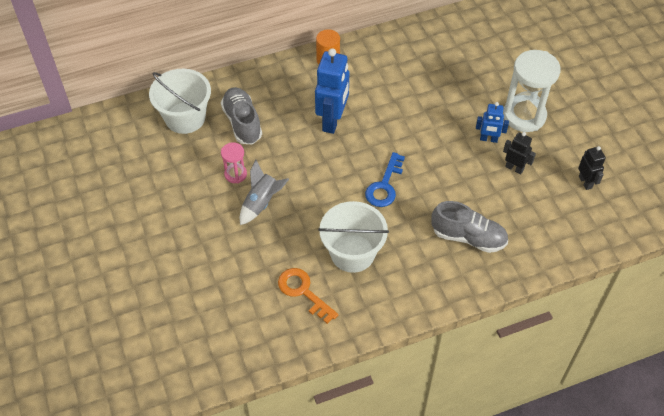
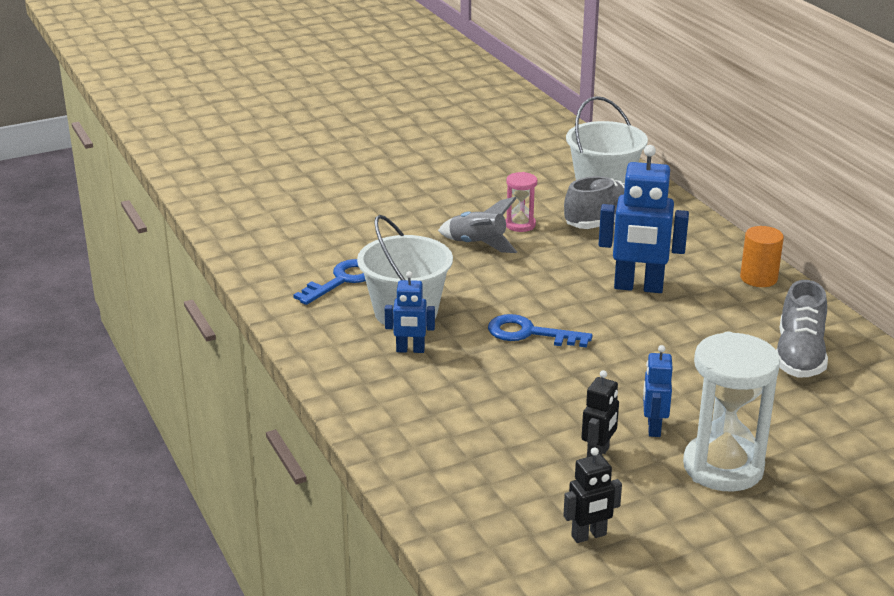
camera: 85 degrees right, 25 degrees down
orange key [278,268,338,324] -> blue key [293,259,366,305]
grey shoe [432,201,508,253] -> grey shoe moved to [776,280,828,378]
none -> blue robot [385,271,435,353]

